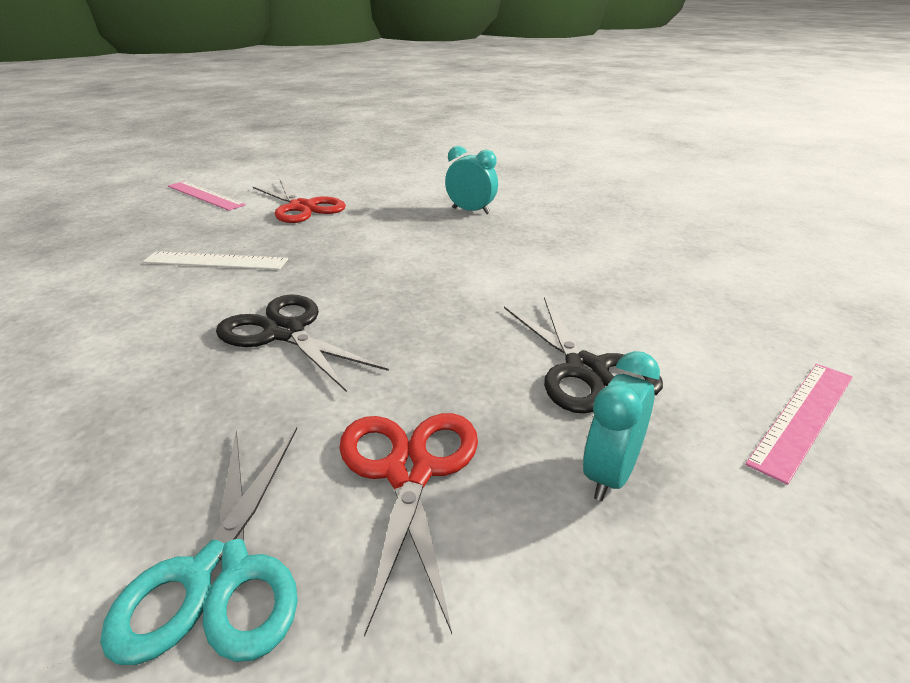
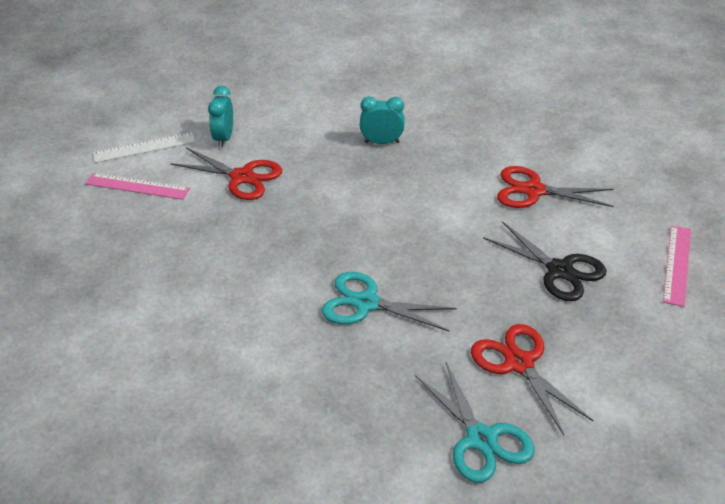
camera: 25 degrees left, 10 degrees up
white ruler [143,251,288,270] -> white ruler moved to [93,132,196,163]
black scissors [216,294,389,392] -> turquoise scissors [322,272,457,331]
turquoise clock [583,351,660,501] -> turquoise clock moved to [208,86,233,148]
none -> red scissors [497,166,614,208]

